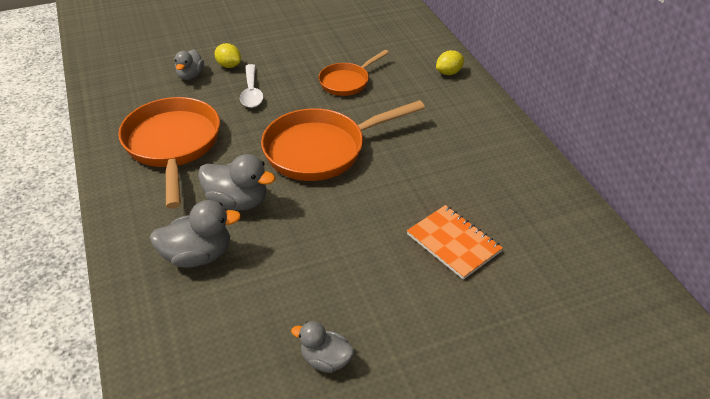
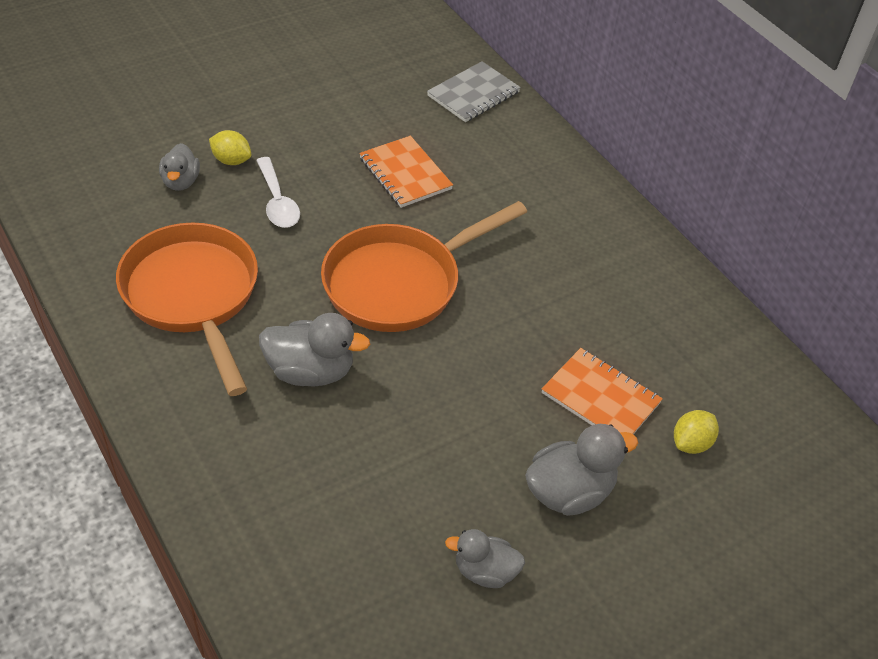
camera: 15 degrees left, 5 degrees up
grey duck [150,200,241,268] -> grey duck moved to [525,424,638,516]
orange pan [318,50,389,96] -> orange notebook [359,136,453,208]
yellow lemon [436,50,464,75] -> yellow lemon moved to [674,410,719,454]
none -> grey notebook [427,61,521,122]

